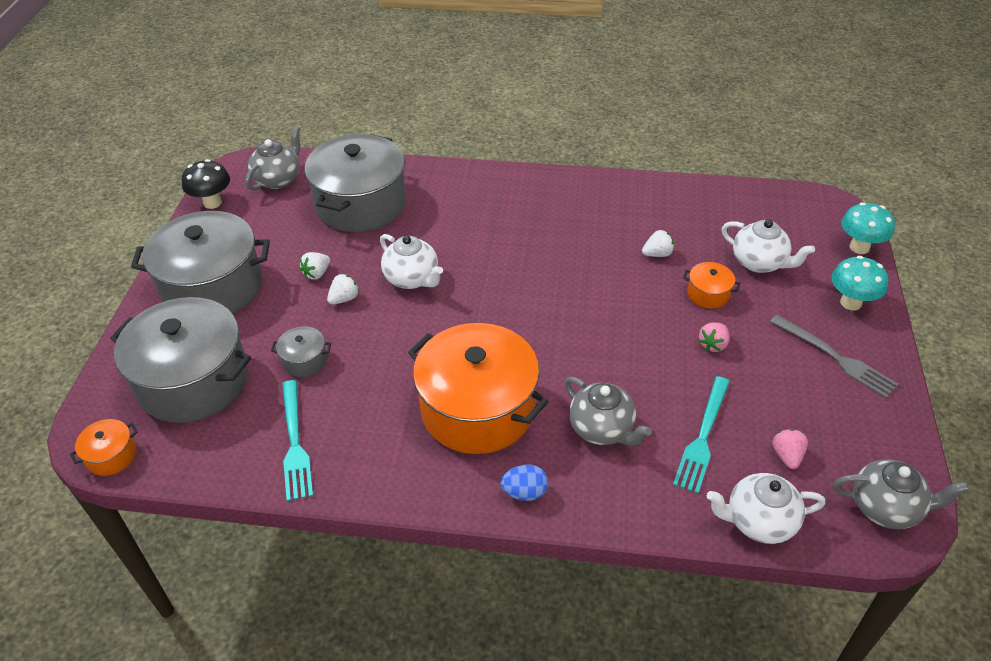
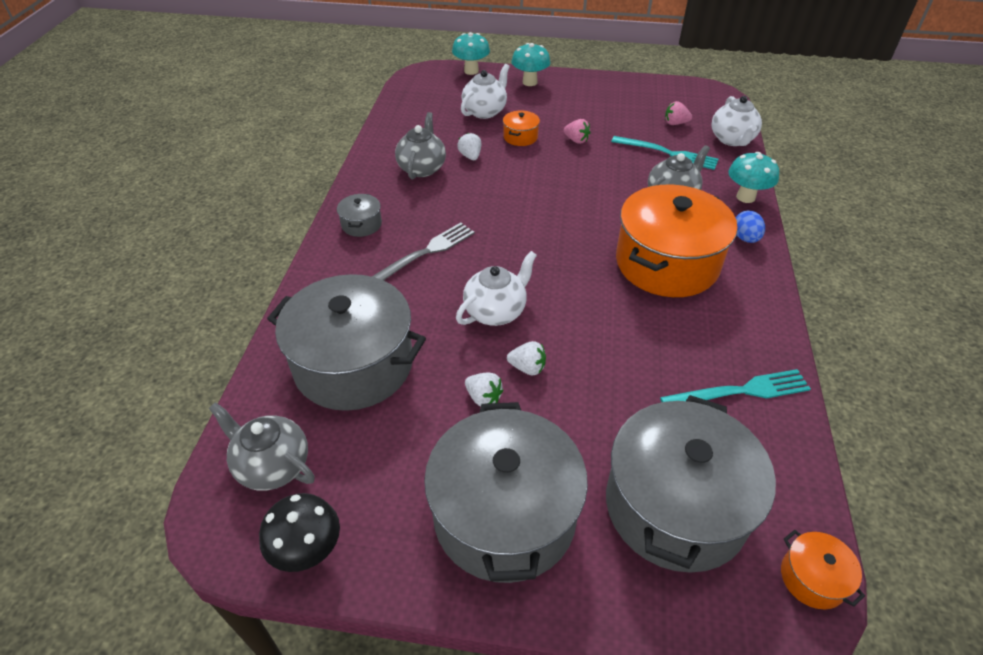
camera: 90 degrees left, 0 degrees up
grey pot [271,326,331,377] -> grey pot moved to [337,194,382,237]
white strawberry [327,274,359,305] -> white strawberry turned 150 degrees clockwise [507,341,546,375]
grey fork [770,315,898,398] -> grey fork moved to [372,223,475,280]
grey teapot [834,459,969,529] -> grey teapot moved to [395,112,446,179]
none -> turquoise mushroom [728,152,779,203]

